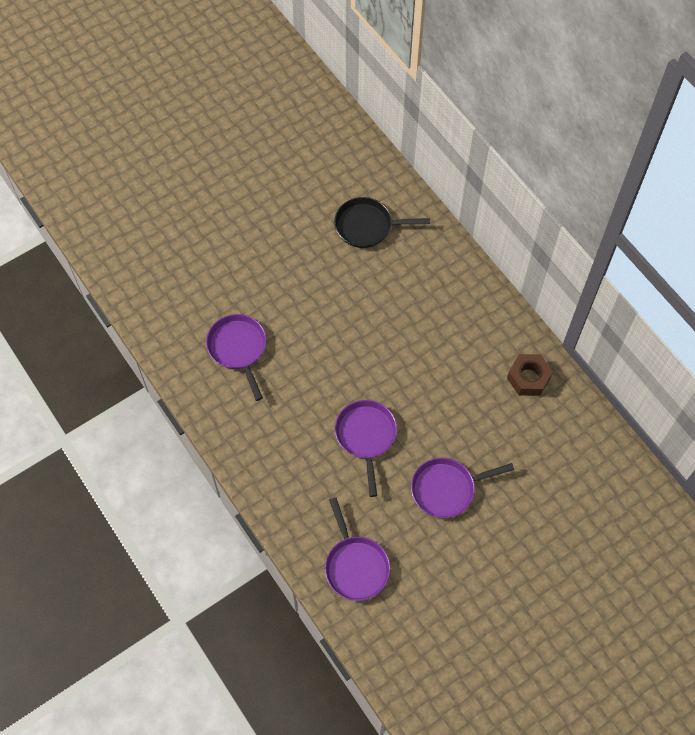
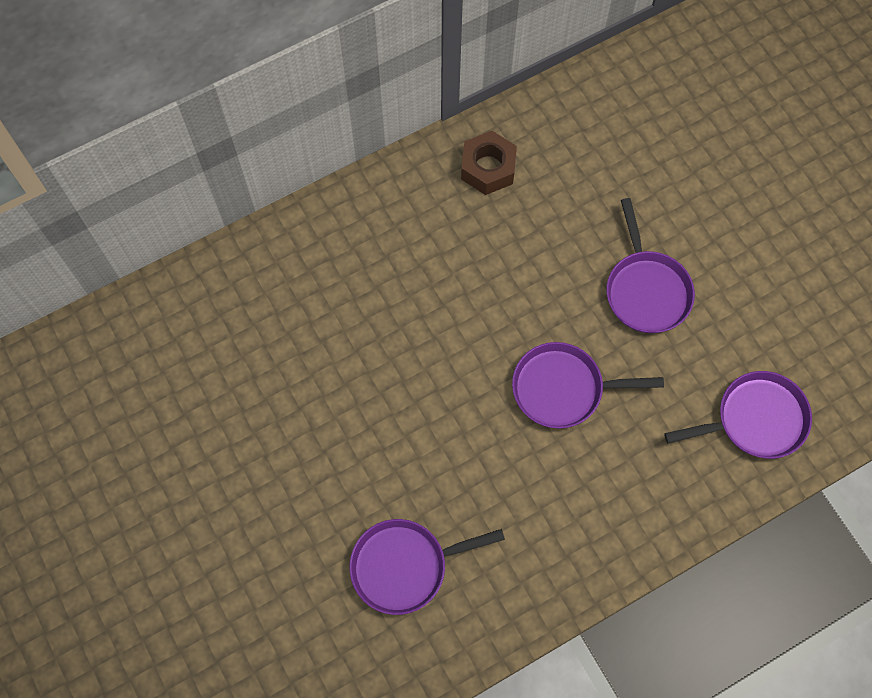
camera: 85 degrees left, 5 degrees up
black pan [334,197,430,248] -> none

